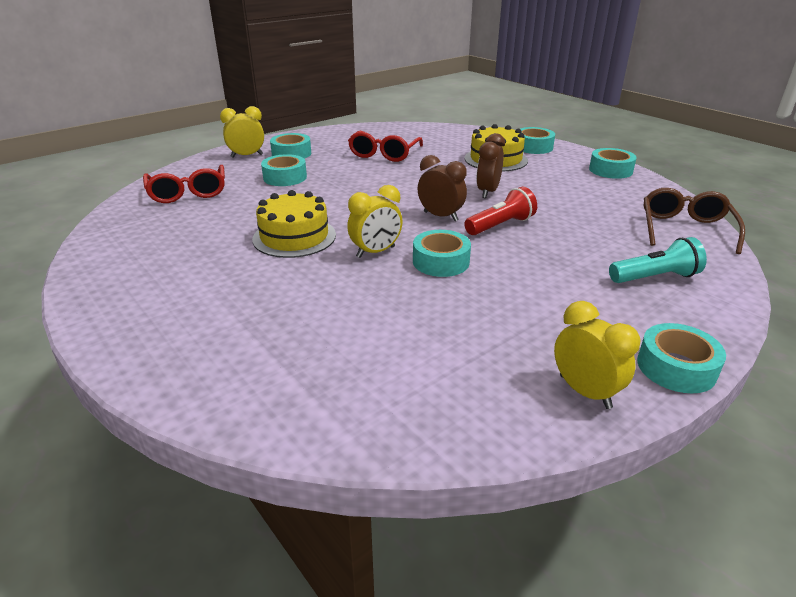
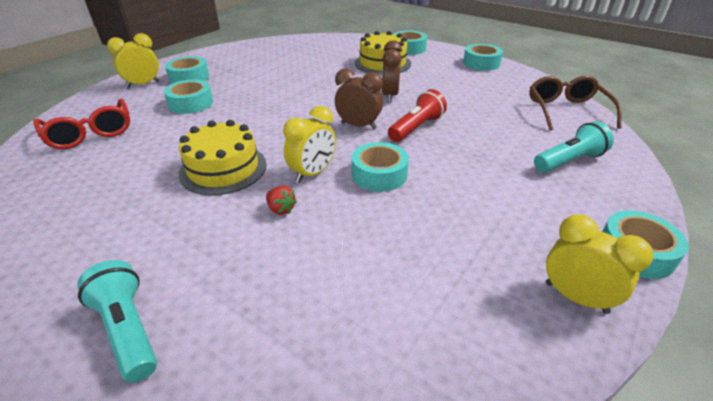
camera: 15 degrees left, 5 degrees up
red glasses [348,131,423,162] -> none
none -> turquoise flashlight [77,260,157,383]
none -> red strawberry [266,186,297,215]

